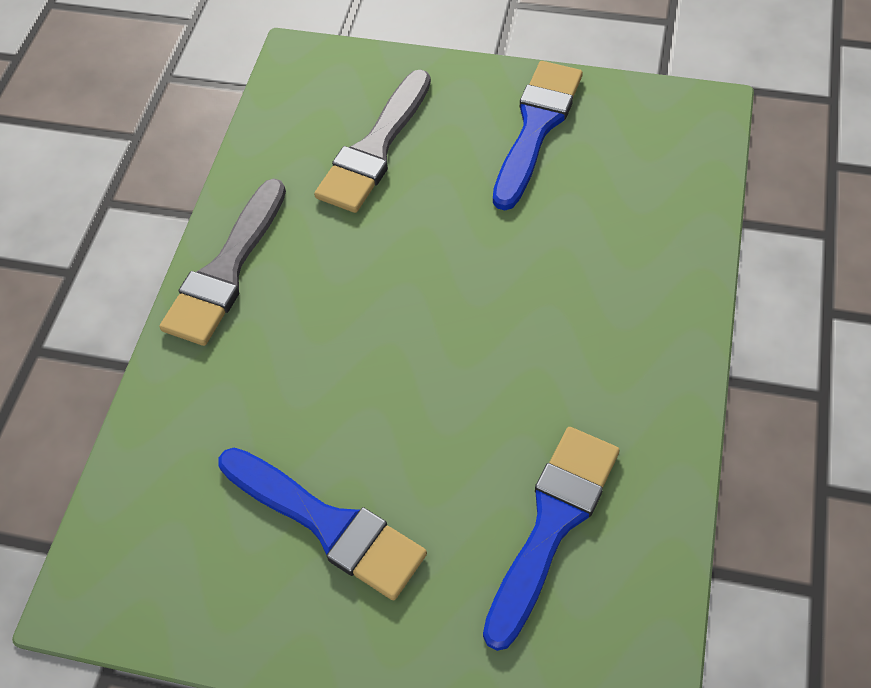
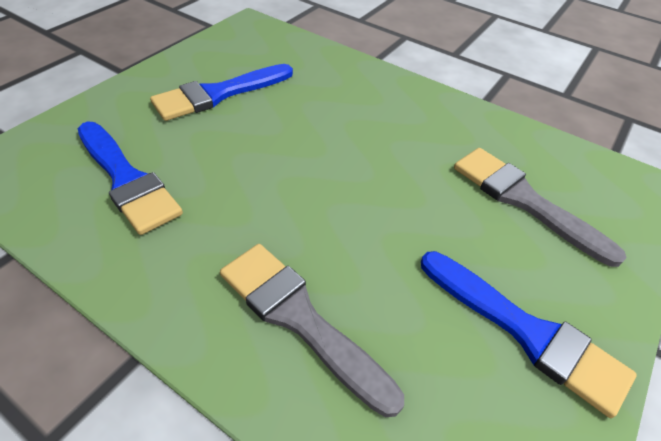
camera: 105 degrees right, 10 degrees down
grey brush [159,179,286,346] -> grey brush moved to [220,244,404,417]

